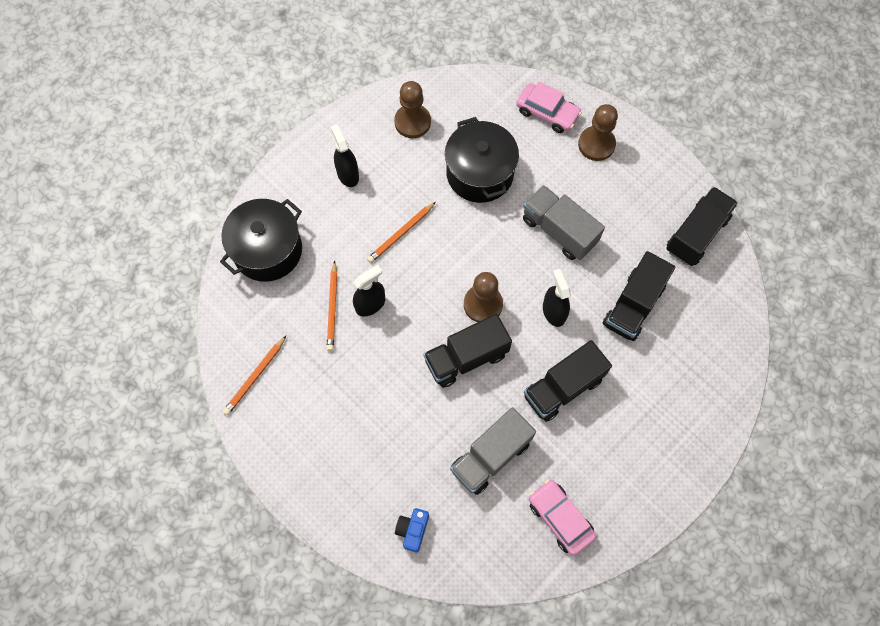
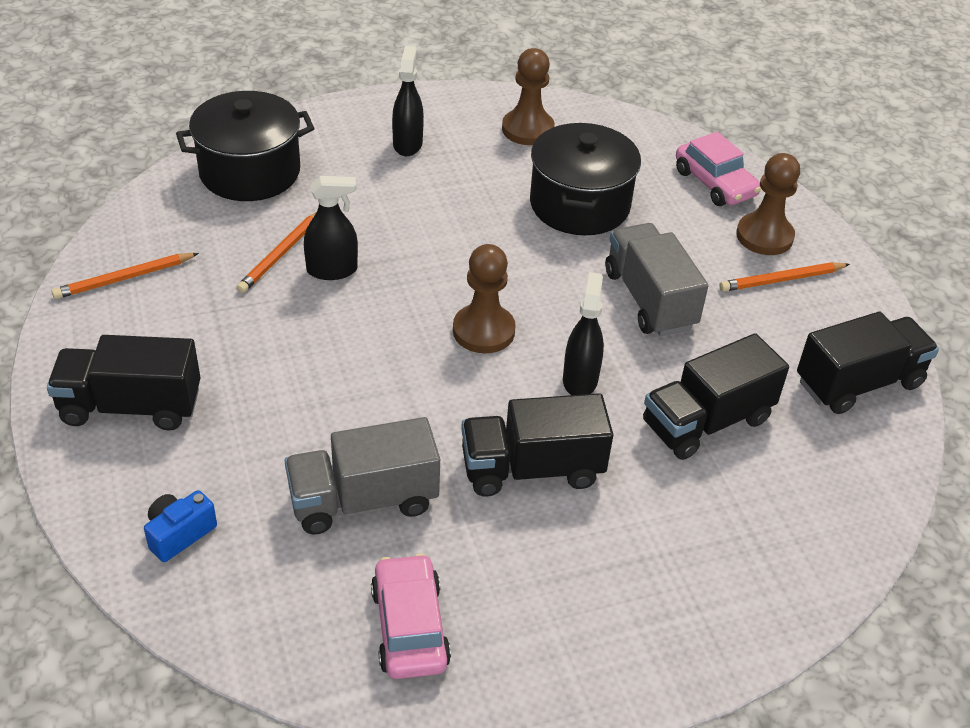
camera: 25 degrees right, 25 degrees down
orange pencil [367,202,436,263] -> orange pencil moved to [719,262,850,292]
black truck [423,314,512,388] -> black truck moved to [47,335,200,431]

